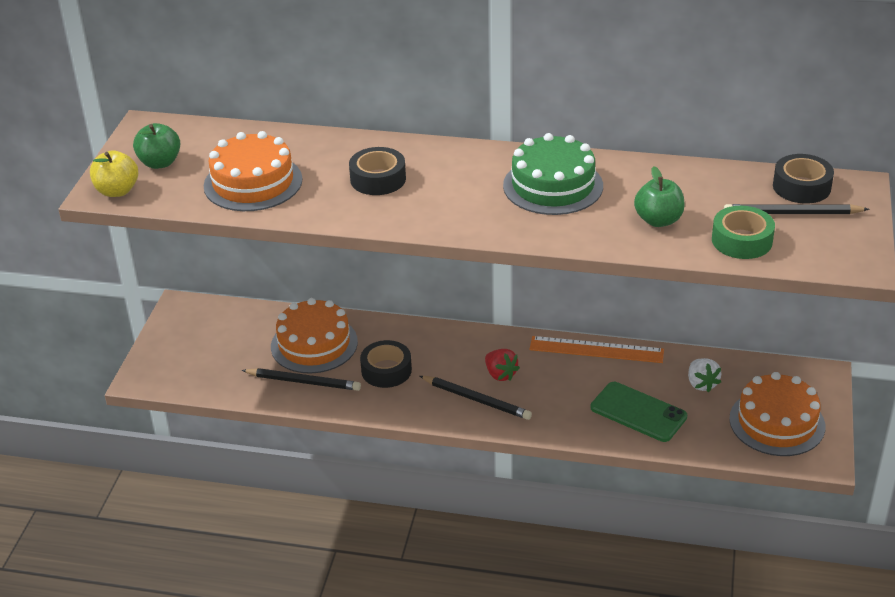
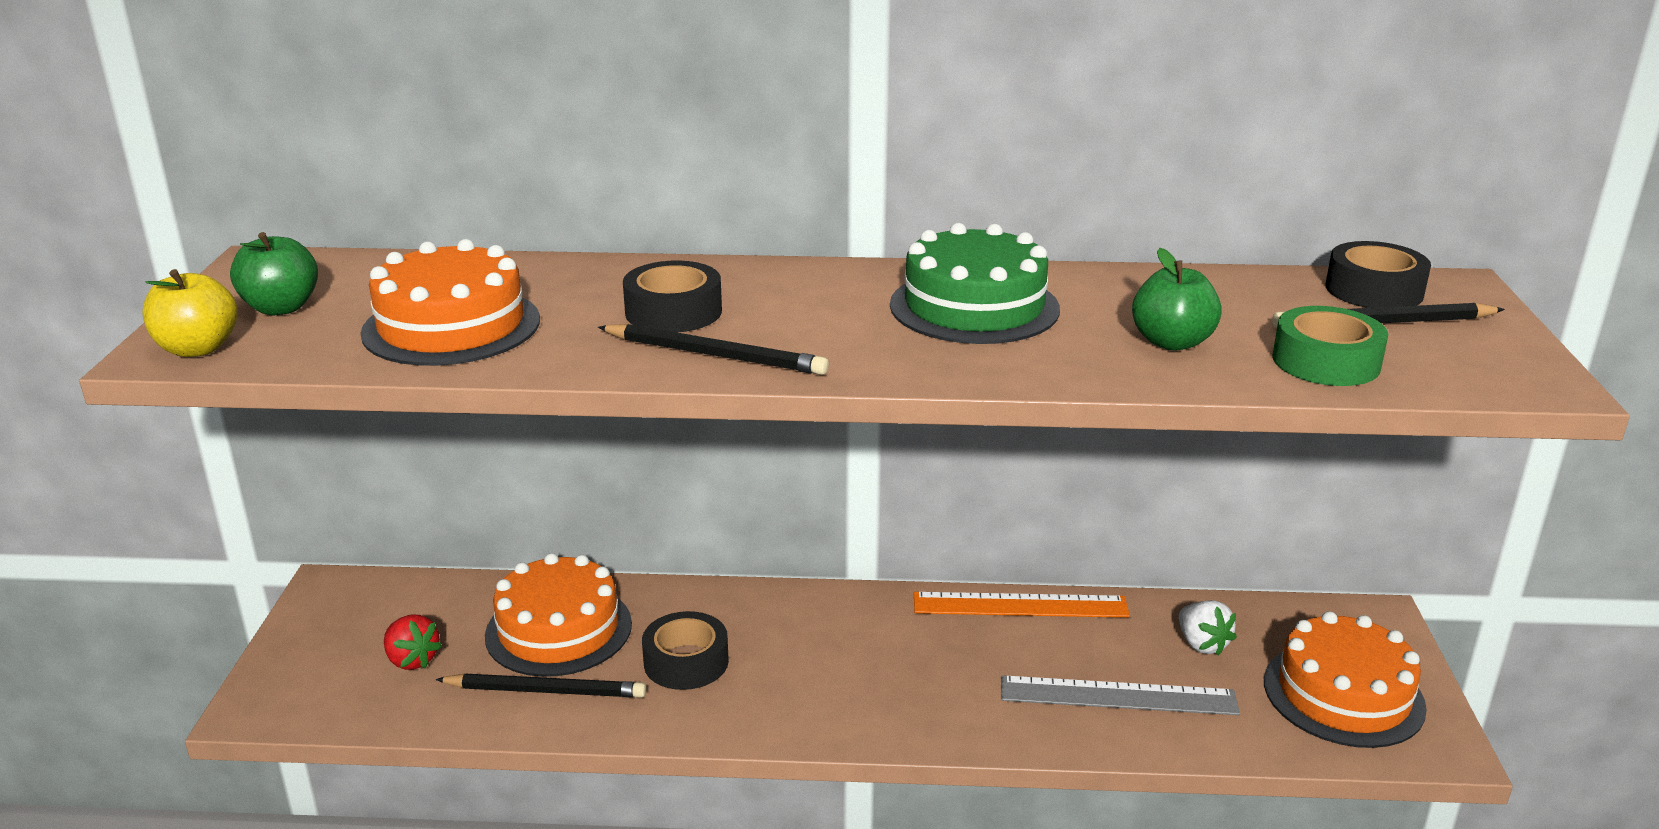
camera: 10 degrees left, 10 degrees down
black pencil [420,376,532,420] -> black pencil moved to [598,324,829,375]
red strawberry [485,349,520,381] -> red strawberry moved to [384,615,442,670]
green phone [591,382,687,442] -> grey ruler [1001,675,1240,715]

